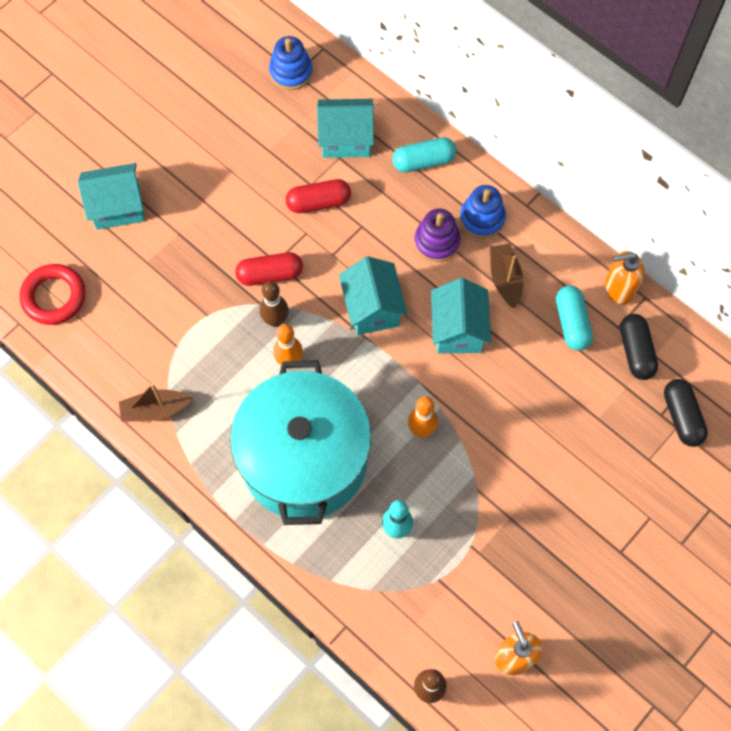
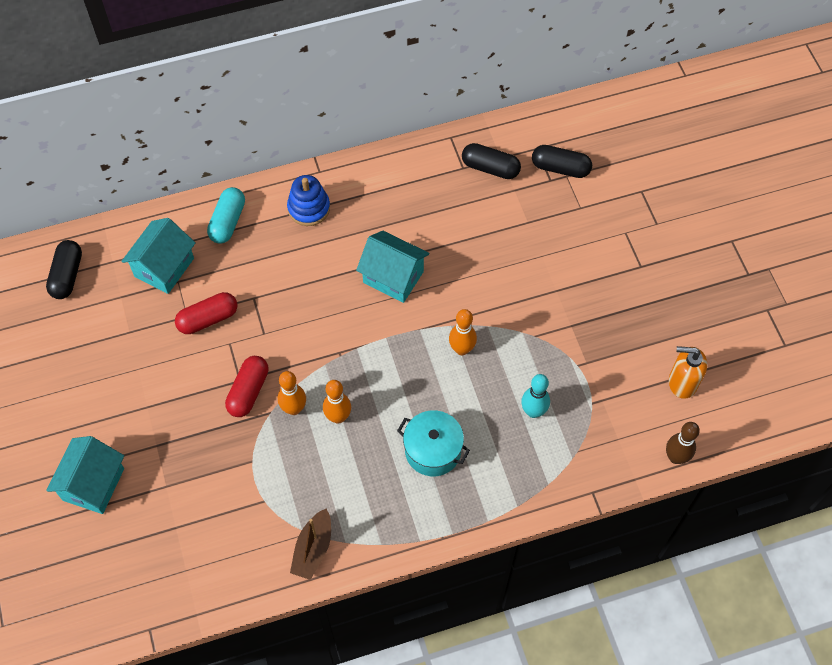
camera: 60 degrees left, 5 degrees down
red ring [20,264,86,325] -> none
turquoise pot [230,360,371,525] -> turquoise pot [397,410,470,476], size x0.47
brown bowling pin [260,281,289,327] -> orange bowling pin [278,371,306,415]
blue stacking toy [269,36,313,90] -> black capsule [46,240,82,299]
red capsule [286,179,351,213] -> red capsule turned 45 degrees clockwise [175,292,237,334]
turquoise house [339,256,408,335] -> none
purple stacking toy [414,209,461,262] -> none
brown boat [490,244,523,308] -> none
turquoise capsule [556,286,593,351] -> none
orange soap dispenser [605,251,645,304] -> none

